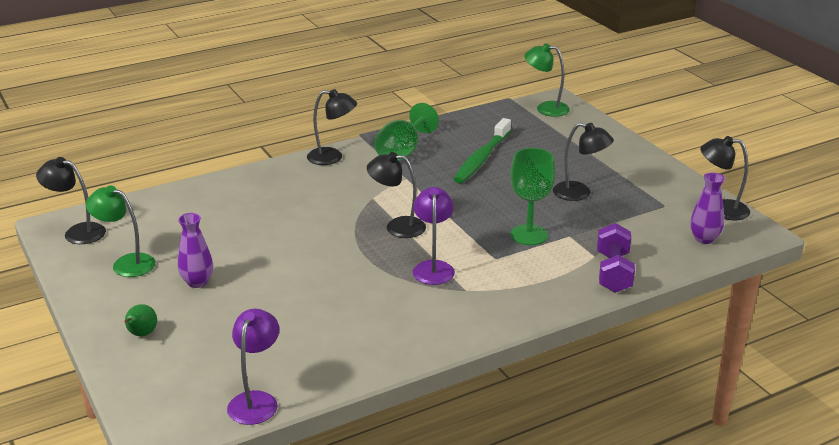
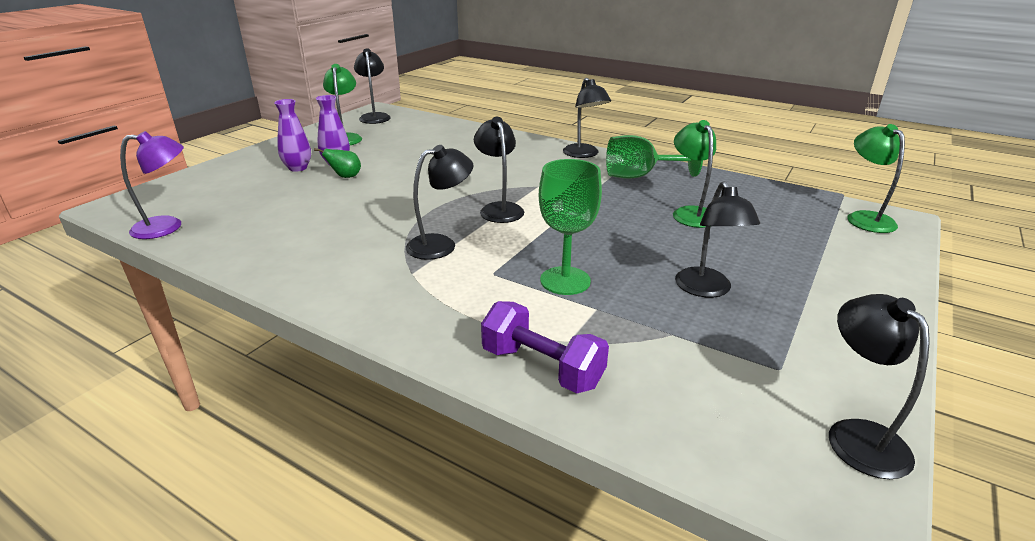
camera: 60 degrees right, 0 degrees up
green pear [125,304,157,336] -> green pear moved to [314,148,361,178]
purple lamp [413,187,455,285] -> black lamp [406,145,473,260]
green toothbrush [453,118,511,183] -> green lamp [673,120,716,228]
purple dumbbell [597,223,635,293] -> purple dumbbell turned 60 degrees clockwise [481,301,609,394]
purple vase [690,172,725,244] -> purple vase moved to [274,99,311,172]

